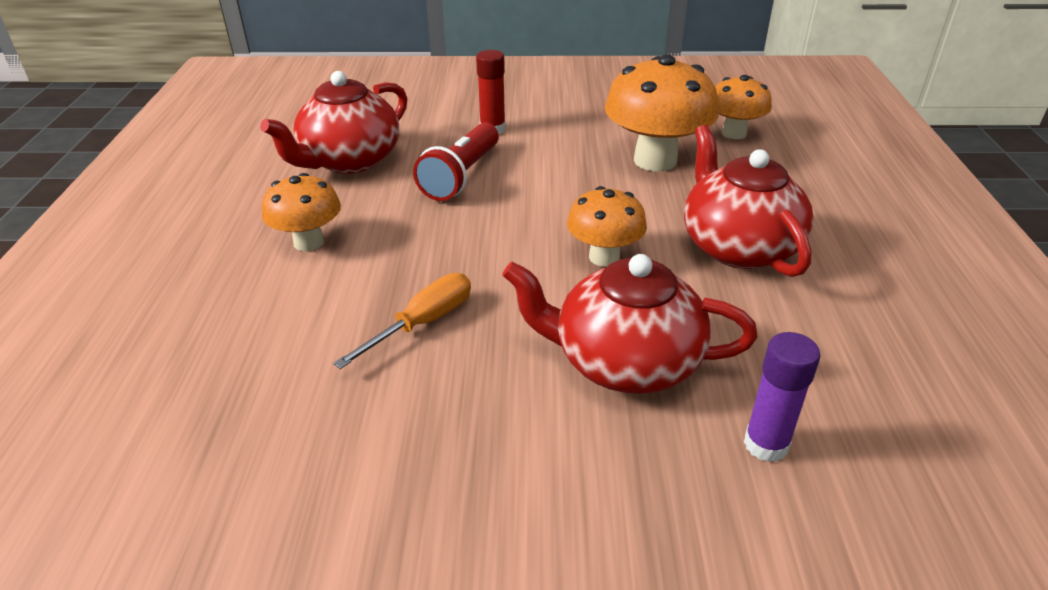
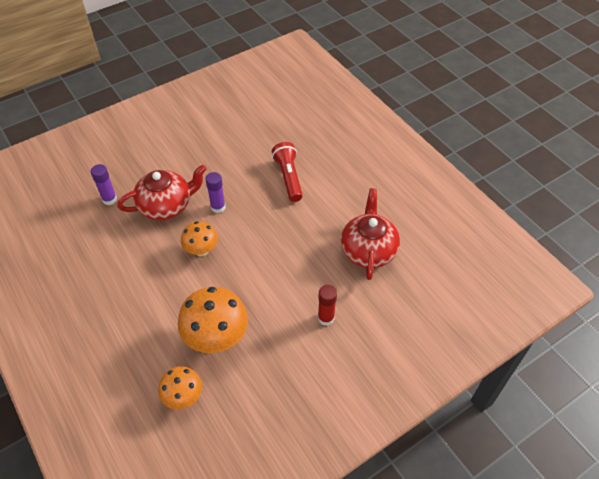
camera: 145 degrees right, 15 degrees up
orange mushroom [262,173,341,251] -> none
orange screwdriver [333,273,471,369] -> none
red flashlight [413,123,499,201] -> red flashlight moved to [272,142,303,202]
red teapot [684,125,814,277] -> none
none -> purple glue stick [205,172,226,213]

